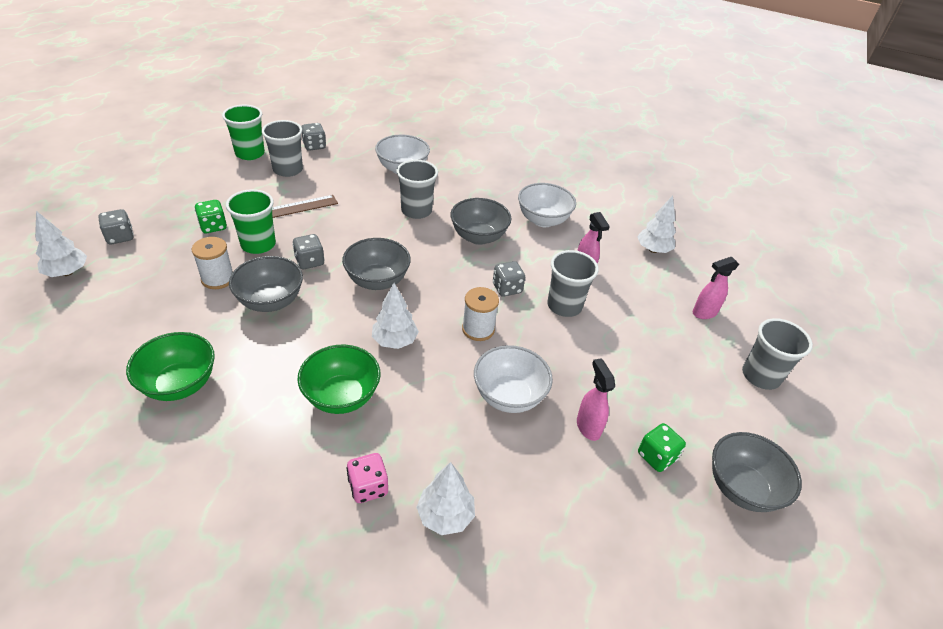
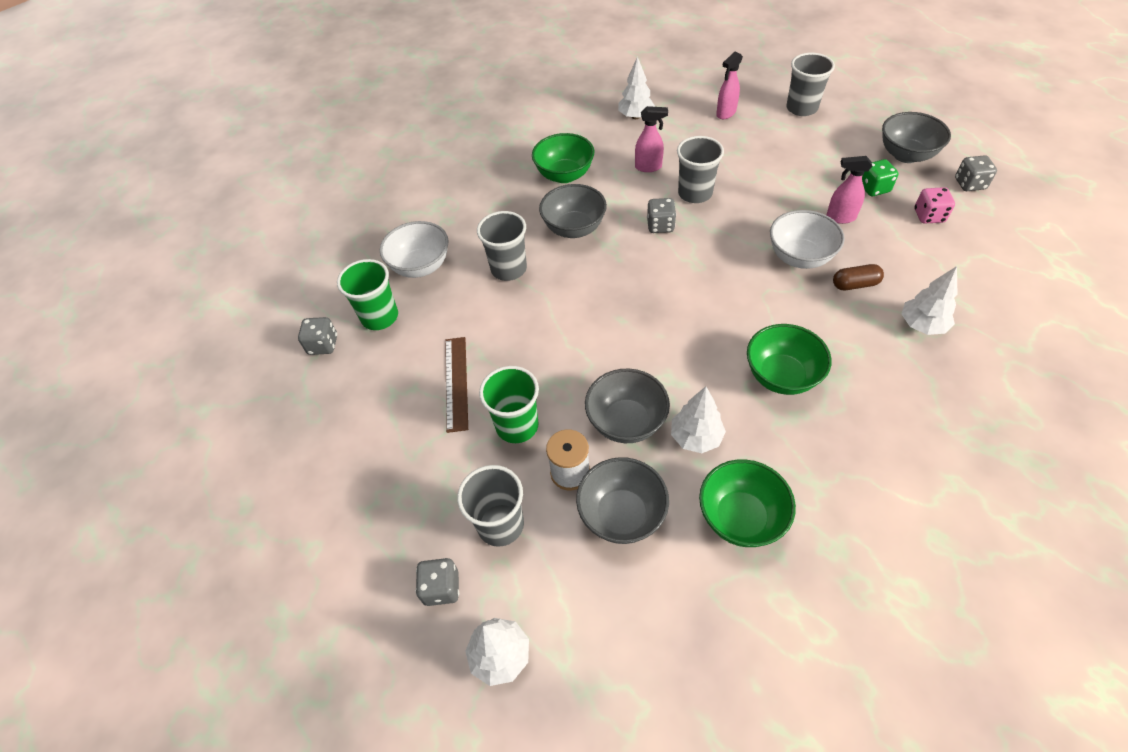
camera: 60 degrees left, 10 degrees up
green dice [195,200,227,233] -> none
green cup [222,105,265,160] -> green cup moved to [337,259,398,330]
grey cup [262,120,303,177] -> grey cup moved to [457,465,524,547]
grey dice [292,234,325,269] -> grey dice moved to [955,155,997,191]
grey bowl [342,238,411,290] -> grey bowl moved to [576,457,669,544]
pink dice [346,453,388,503] -> pink dice moved to [915,187,955,224]
white tree [372,283,419,349] -> white tree moved to [671,386,726,453]
white spool [462,287,499,341] -> none
white bowl [518,183,576,227] -> green bowl [532,133,594,183]
pink spray bottle [693,257,739,319] -> pink spray bottle turned 45 degrees clockwise [716,52,743,119]
none -> brown capsule [833,264,884,290]

